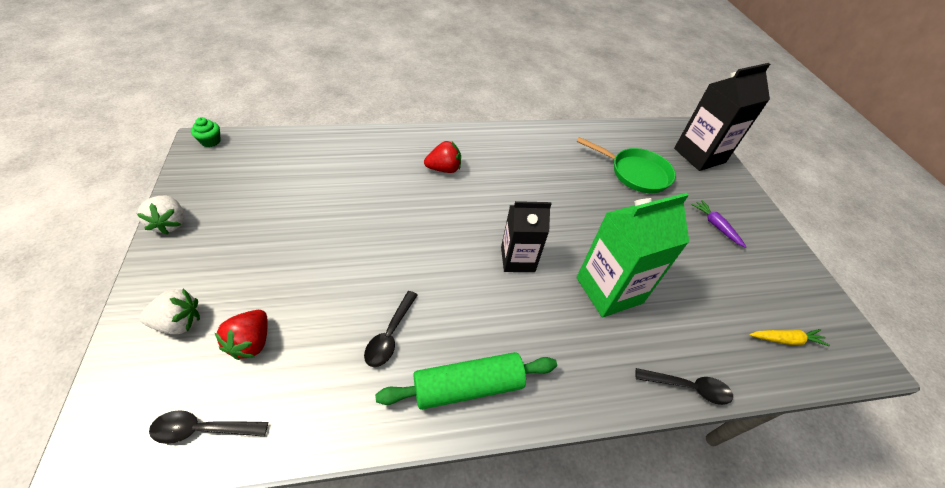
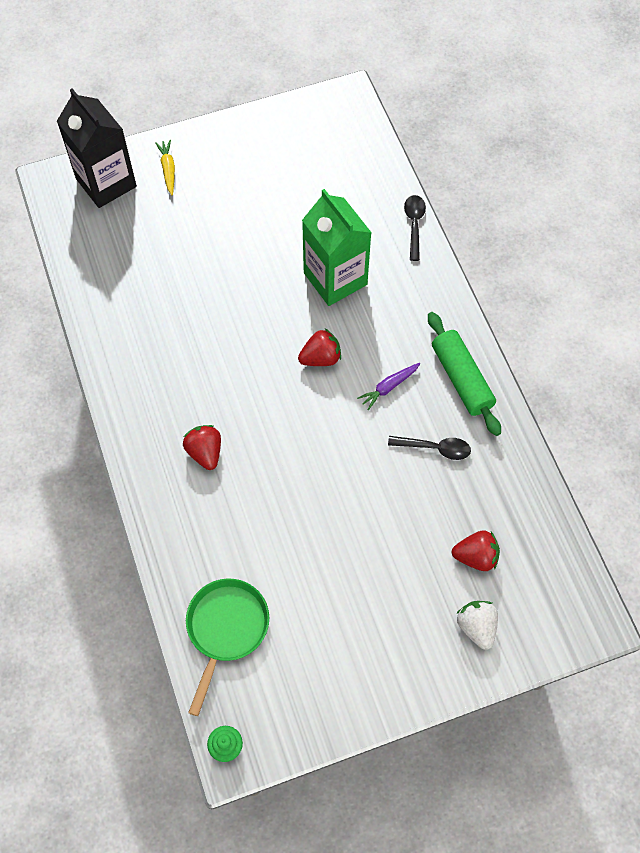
camera: 95 degrees left, 15 degrees up
white strawberry [137,196,185,235] -> none
black spoon [149,410,268,444] -> none
black carton [501,201,552,272] -> red strawberry [298,329,341,366]
green pan [576,137,676,193] -> green pan moved to [186,579,269,716]
purple carrot [692,200,746,248] -> purple carrot moved to [357,363,420,410]
yellow carrot [749,329,830,346] -> yellow carrot moved to [155,140,175,196]

